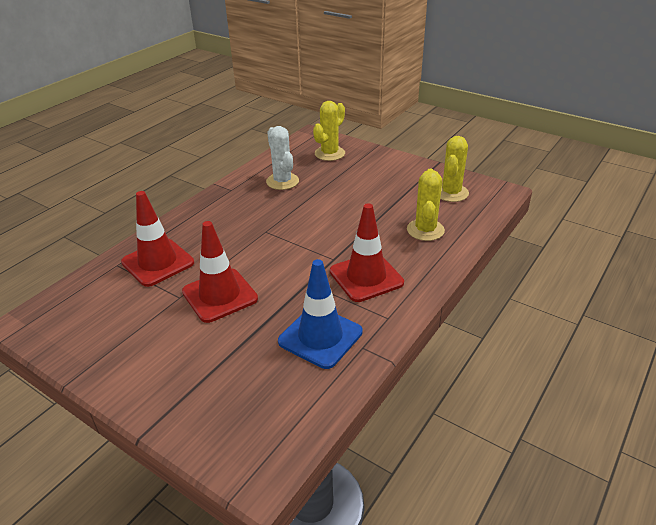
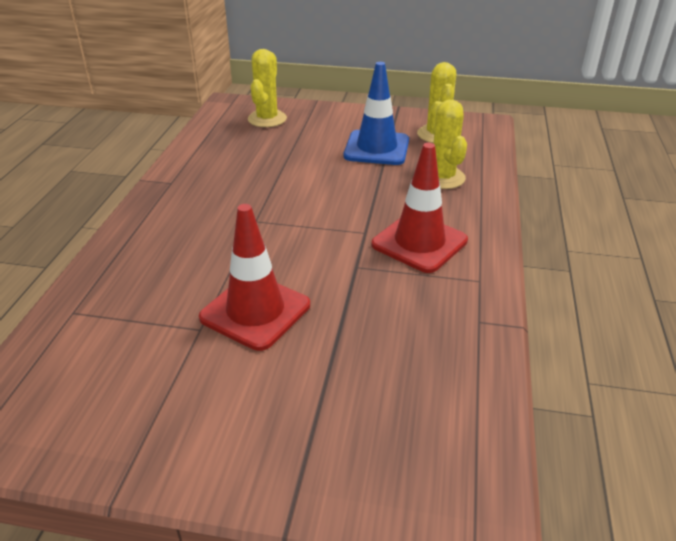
camera: 25 degrees left, 0 degrees up
red traffic cone [121,191,194,287] -> none
white cactus [266,126,299,190] -> none
blue traffic cone [278,259,363,369] -> blue traffic cone moved to [344,62,409,165]

